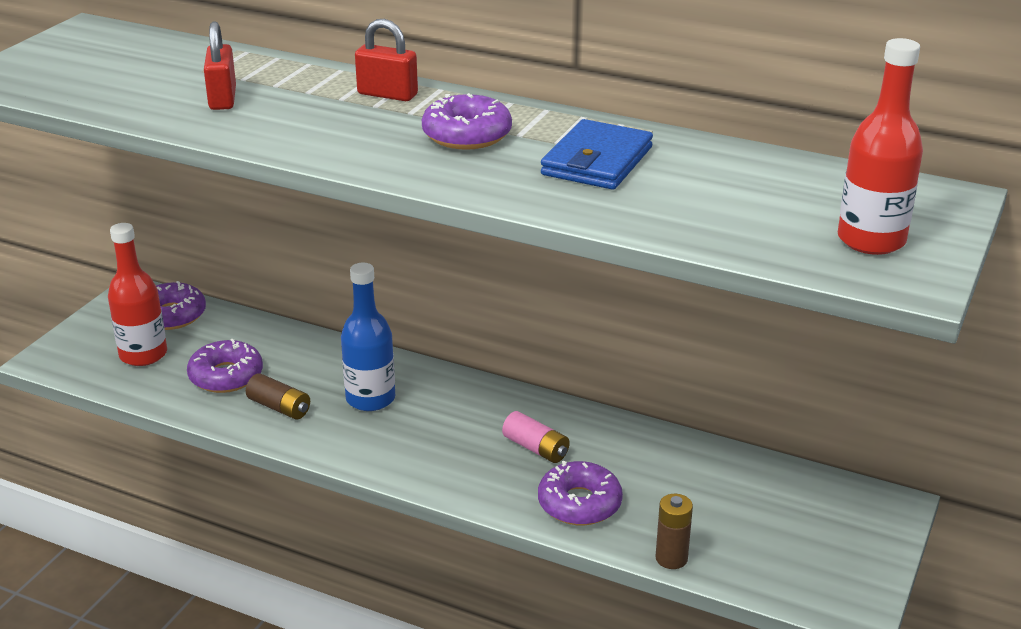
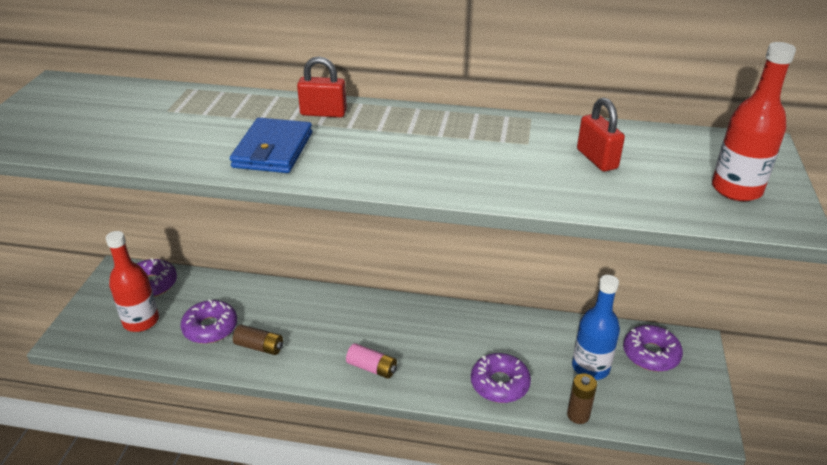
camera: 15 degrees left, 5 degrees up
red padlock [204,21,236,110] -> red padlock moved to [577,97,625,172]
blue bottle [341,263,395,411] -> blue bottle moved to [572,275,620,380]
purple donut [422,93,512,150] -> purple donut moved to [623,325,683,372]
pink battery [502,411,570,463] -> pink battery moved to [346,343,397,379]
blue wallet [541,119,653,190] -> blue wallet moved to [230,118,312,173]

